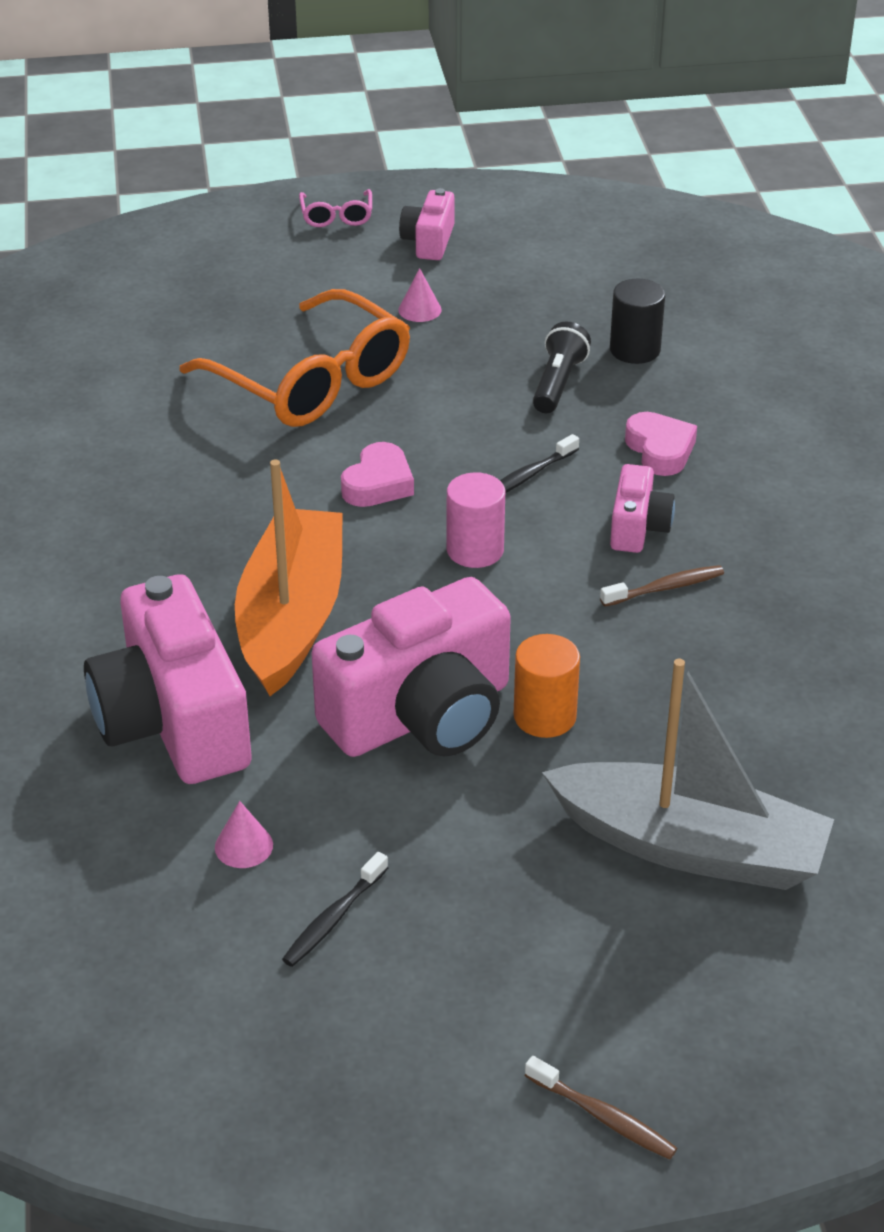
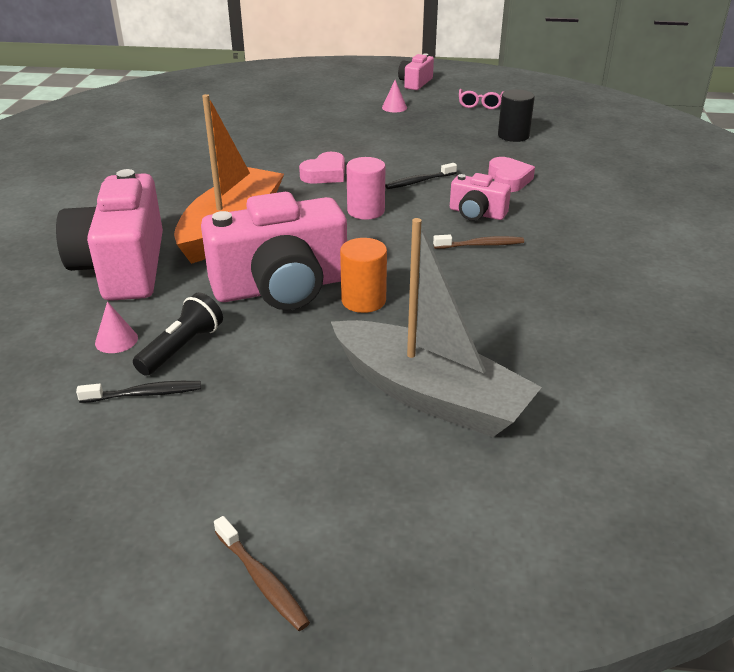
camera: 15 degrees right, 5 degrees down
orange glasses [180,289,410,427] -> none
black toothbrush [282,852,388,967] -> black toothbrush turned 150 degrees counterclockwise [76,381,201,403]
pink glasses [299,189,372,227] -> pink glasses moved to [459,89,504,109]
black flashlight [533,322,591,413] -> black flashlight moved to [133,293,223,376]
pink camera [610,464,675,553] -> pink camera turned 90 degrees clockwise [450,173,511,221]

